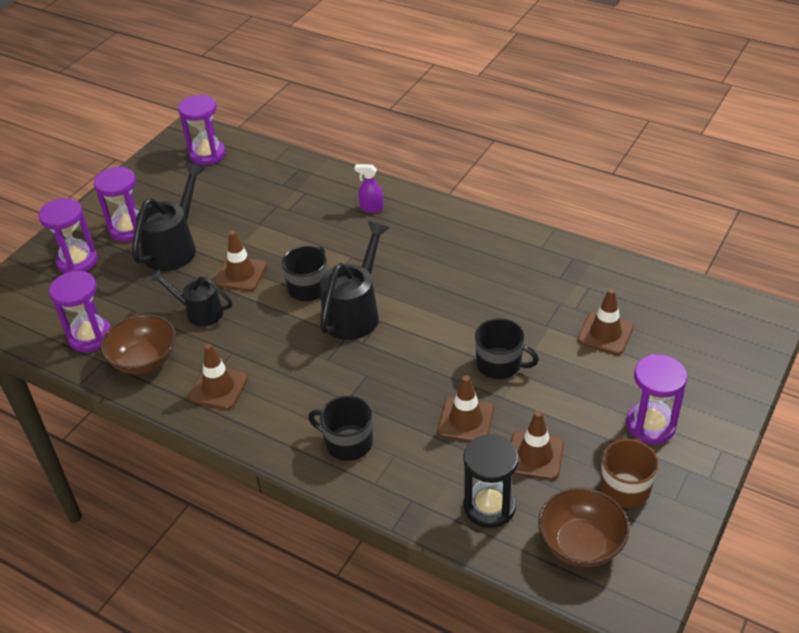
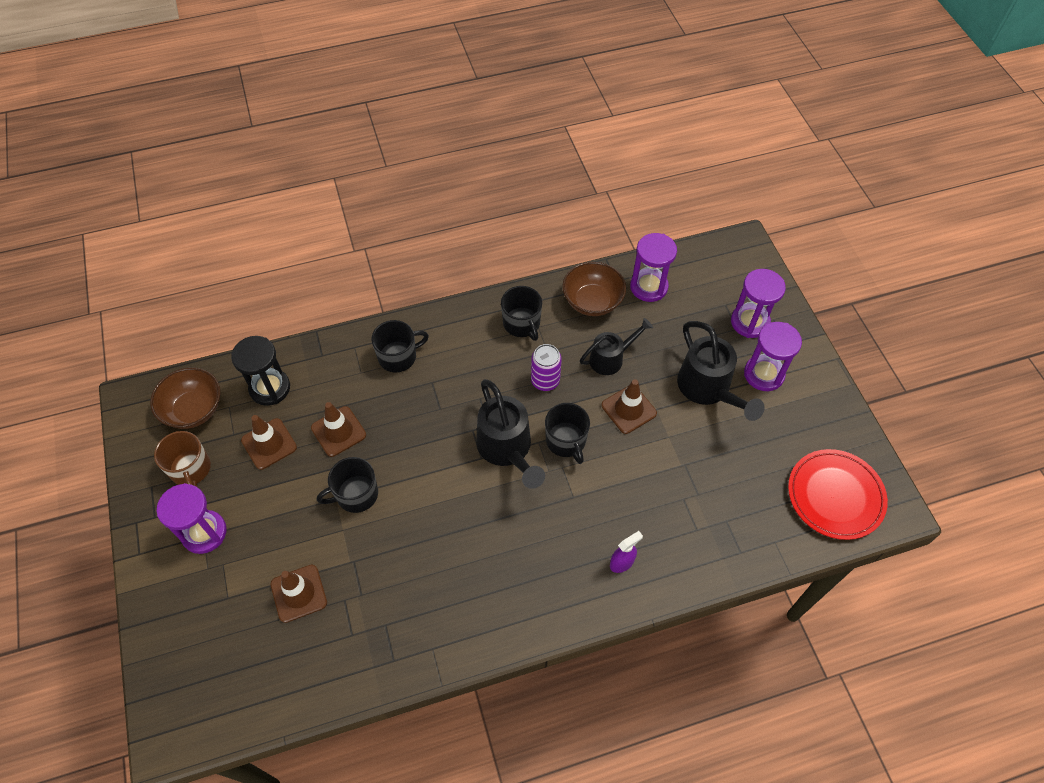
camera: 130 degrees right, 15 degrees up
purple hourglass [178,95,226,165] -> red plate [788,449,888,540]
brown traffic cone [188,344,248,410] -> black mug [501,286,542,341]
none -> purple can [531,344,562,391]

